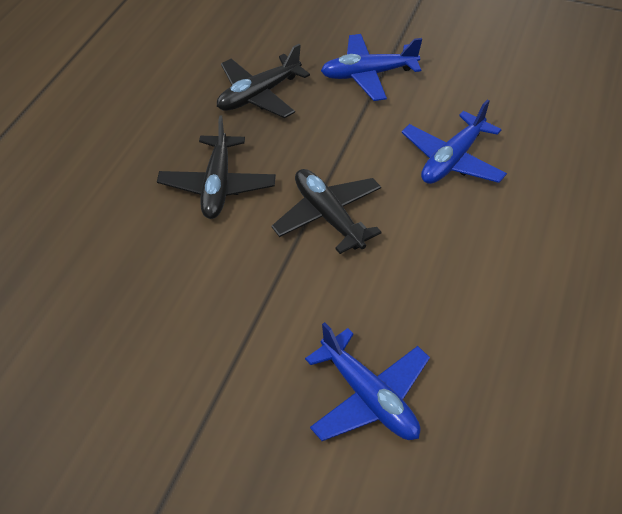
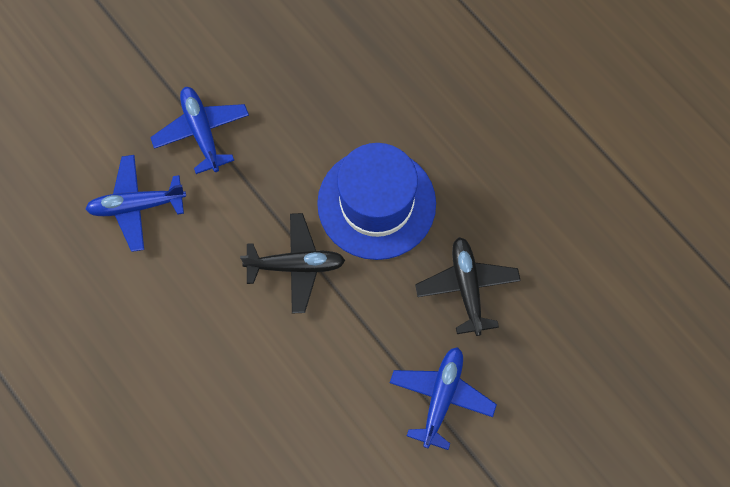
camera: 120 degrees right, 20 degrees up
black plane [157,115,276,219] -> blue hat [317,143,436,260]
blue plane [402,99,507,184] -> blue plane moved to [150,87,249,174]

